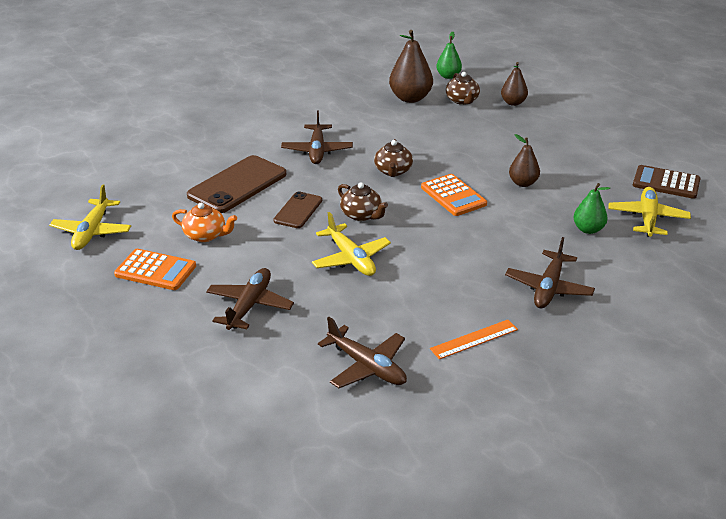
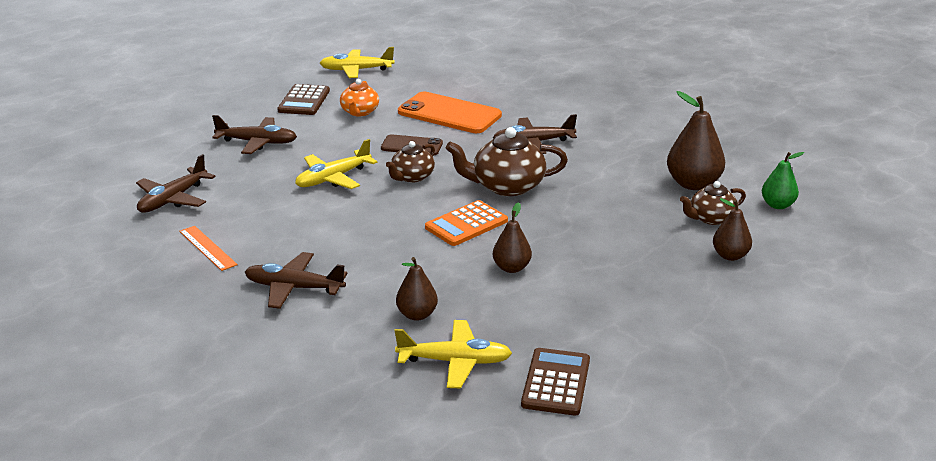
camera: 80 degrees right, 5 degrees down
orange calculator [114,249,196,290] -> brown calculator [277,84,330,115]
brown phone [187,155,286,213] -> orange phone [398,92,502,133]
brown teapot [374,139,413,177] -> brown teapot [446,127,568,196], size x1.62
green pear [573,183,610,234] -> brown pear [396,257,438,321]

